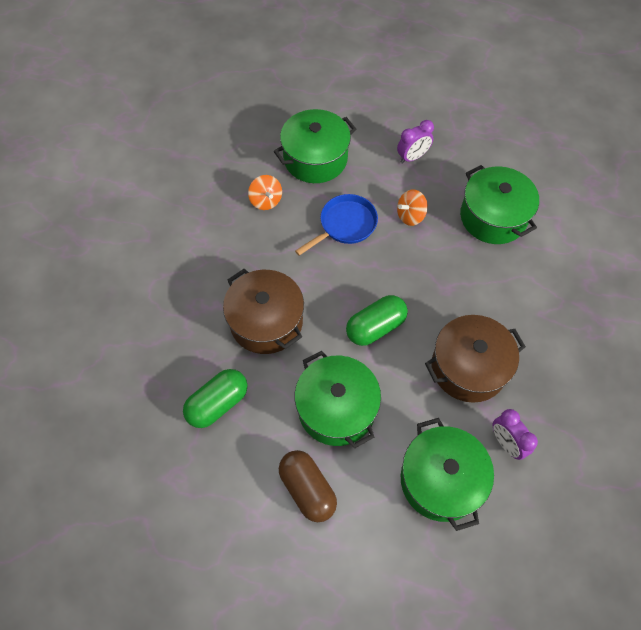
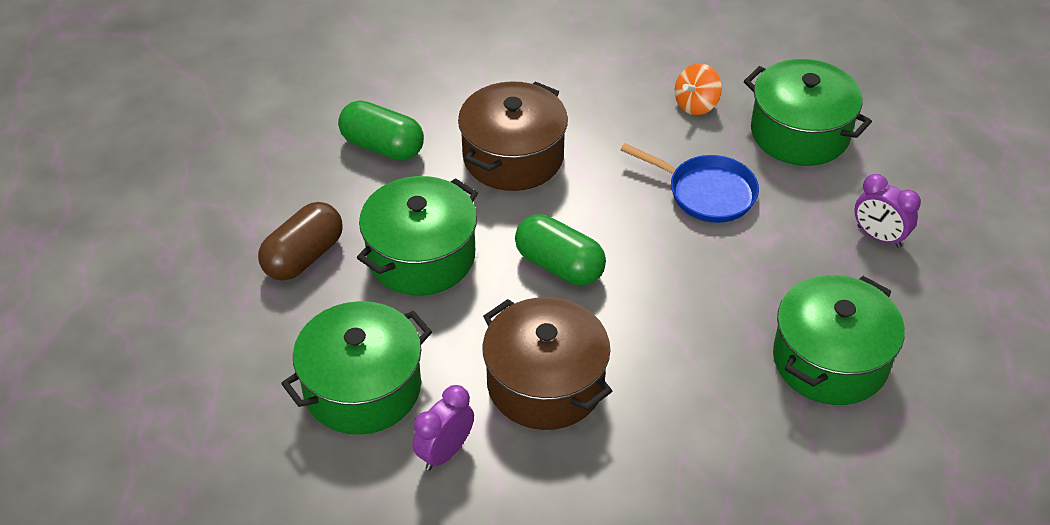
camera: 70 degrees right, 15 degrees down
orange spinning top [397,190,428,226] -> none

